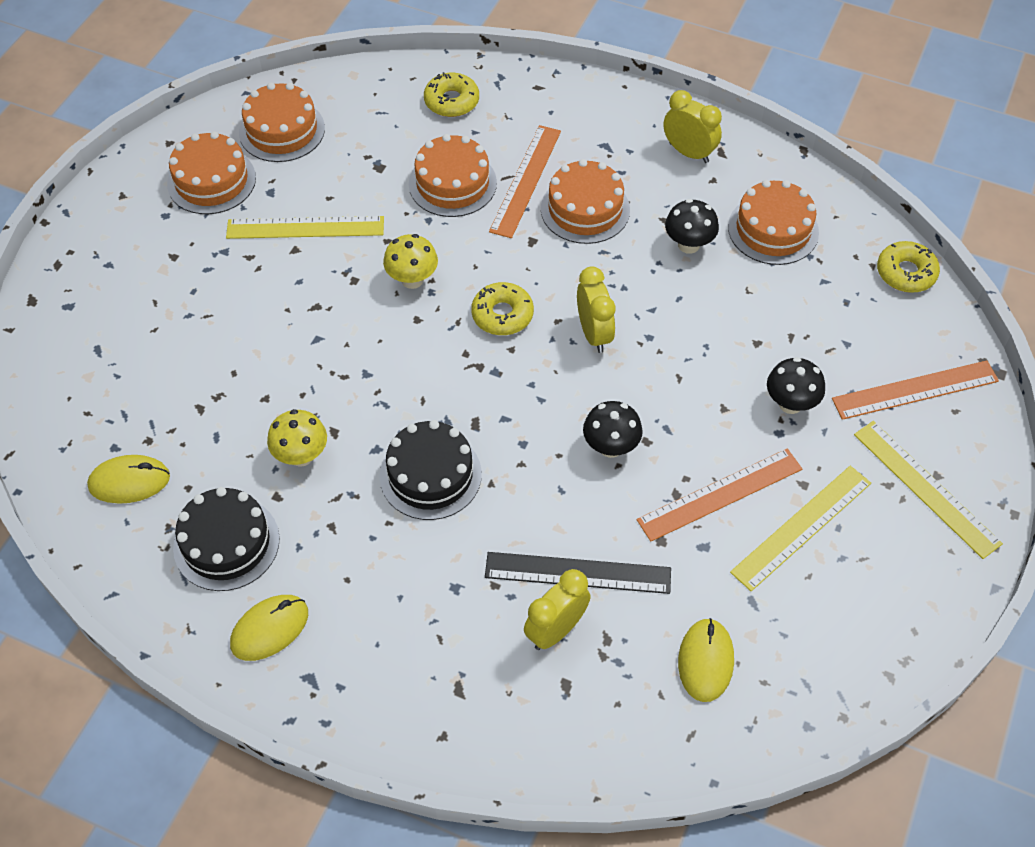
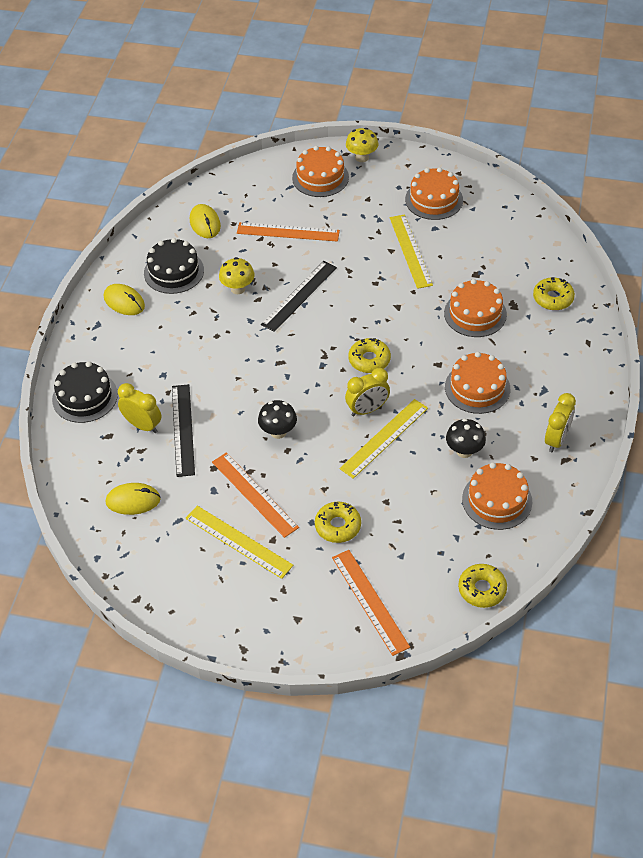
camera: 80 degrees right, 5 degrees down
orange cake [239,82,325,162] -> orange cake moved to [292,146,349,197]
black cake [379,420,482,520] -> black cake moved to [52,361,118,423]
yellow mushroom [383,234,438,289] -> yellow mushroom moved to [346,128,378,162]
orange ruler [489,125,561,238] -> orange ruler moved to [237,222,340,242]
black mushroom [767,357,825,414] -> yellow donut [315,502,361,543]
yellow ruler [854,421,1003,559] -> yellow ruler moved to [340,399,428,479]
none -> black ruler [261,261,337,332]

